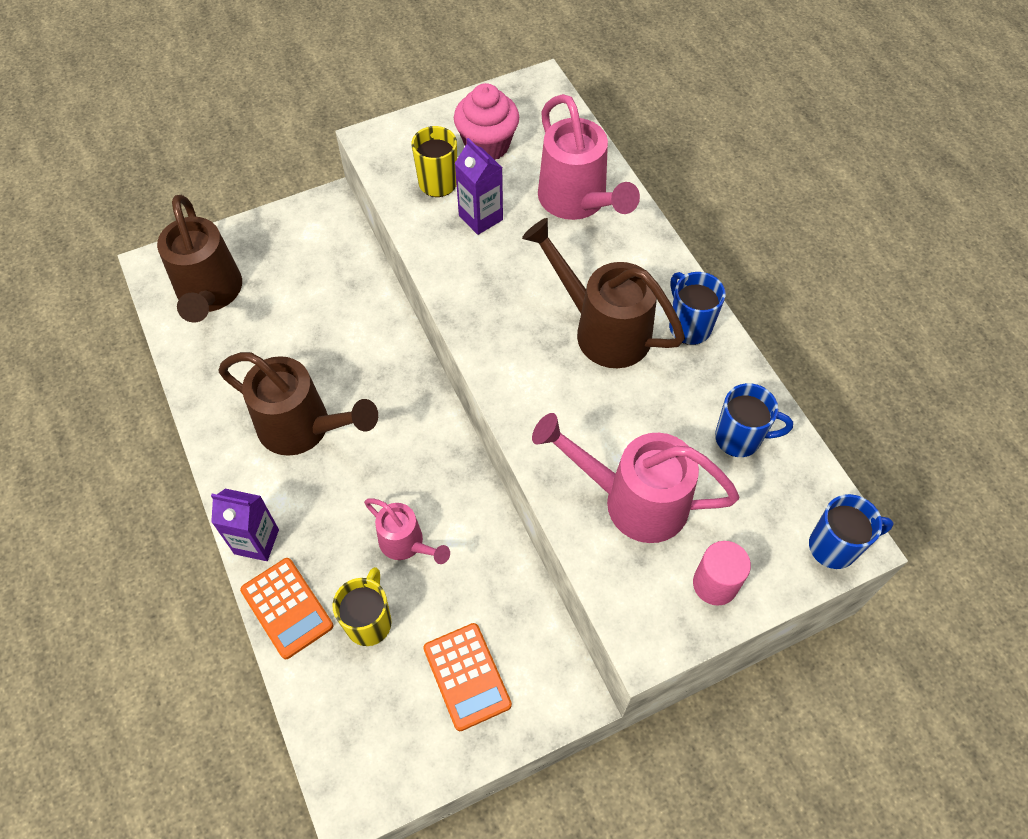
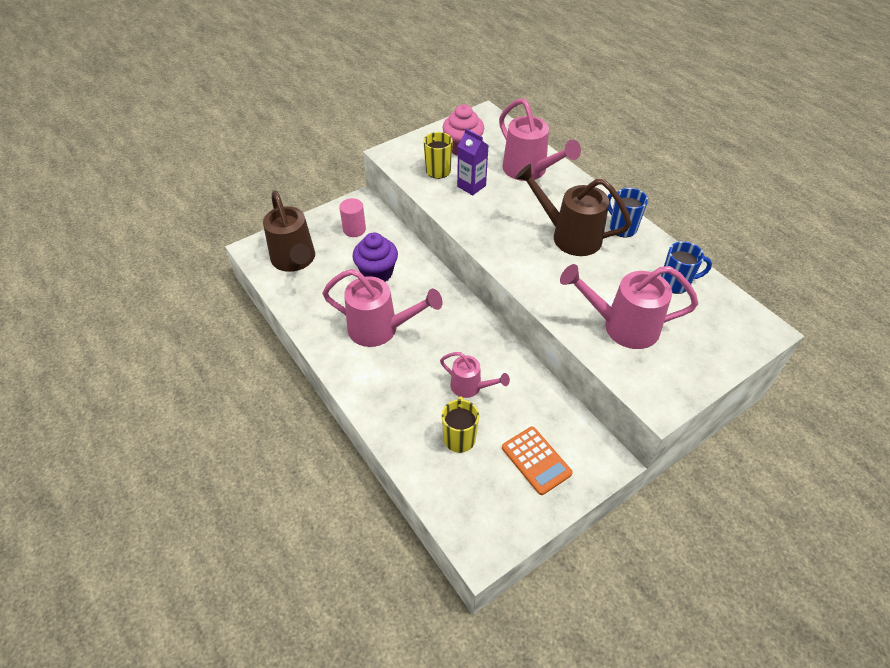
camera: 10 degrees left, 10 degrees down
purple carton [211,489,279,561] -> none
brown watering can [219,352,378,456] -> pink watering can [322,269,442,347]
orange calculator [240,558,333,659] -> none
pink cylinder [693,541,751,606] -> pink cylinder moved to [339,198,366,237]
blue mug [809,494,894,569] -> none
none -> purple cupcake [352,233,398,282]

